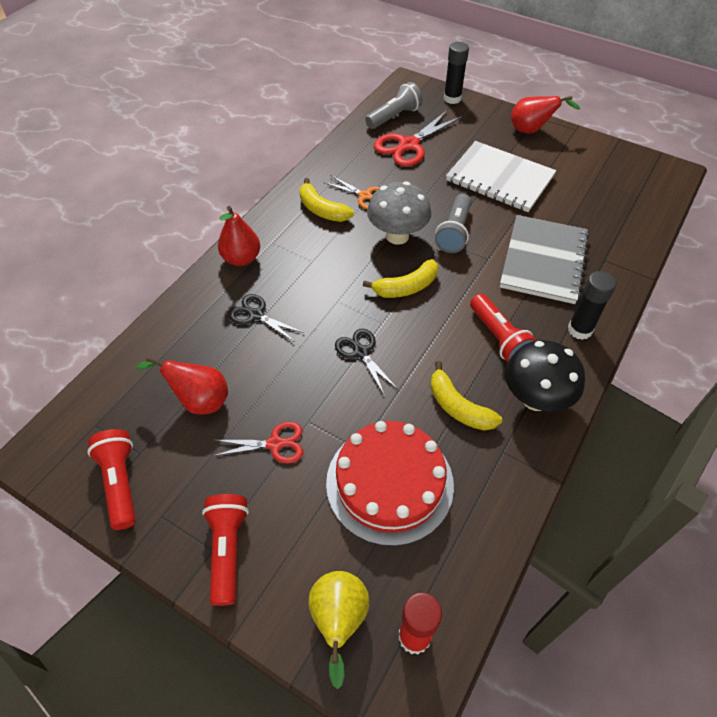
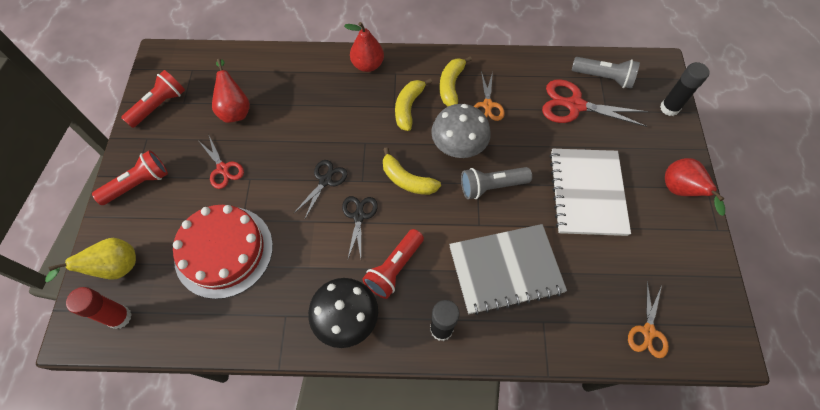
camera: 60 degrees right, 10 degrees up
black scissors [229,294,304,342] -> black scissors moved to [342,196,378,258]
yellow banana [430,361,502,431] -> yellow banana moved to [395,78,432,131]
none -> orange scissors [628,281,669,358]

